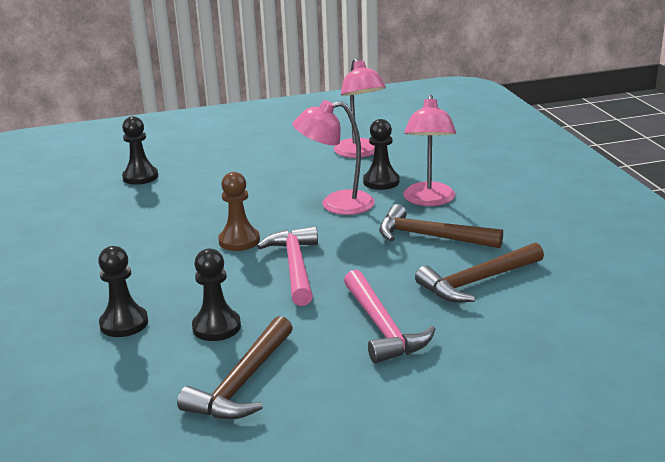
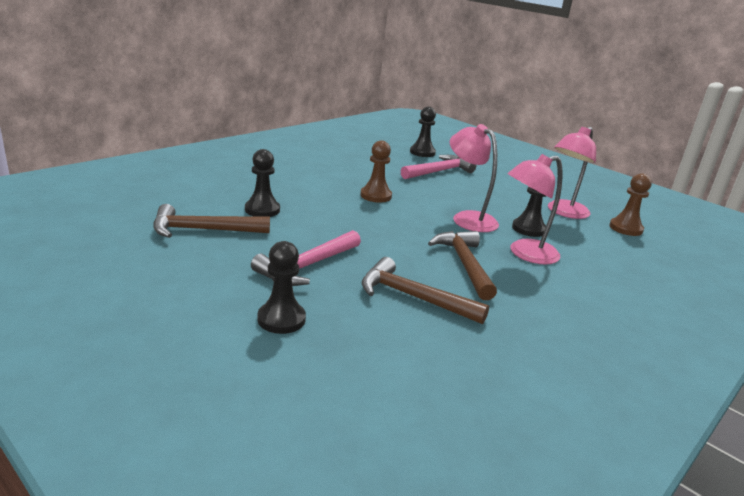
camera: 55 degrees right, 0 degrees up
black pawn [98,246,148,337] -> black pawn moved to [257,241,306,334]
pink hammer [257,226,318,306] -> pink hammer moved to [401,155,476,179]
none -> brown pawn [609,173,652,236]

